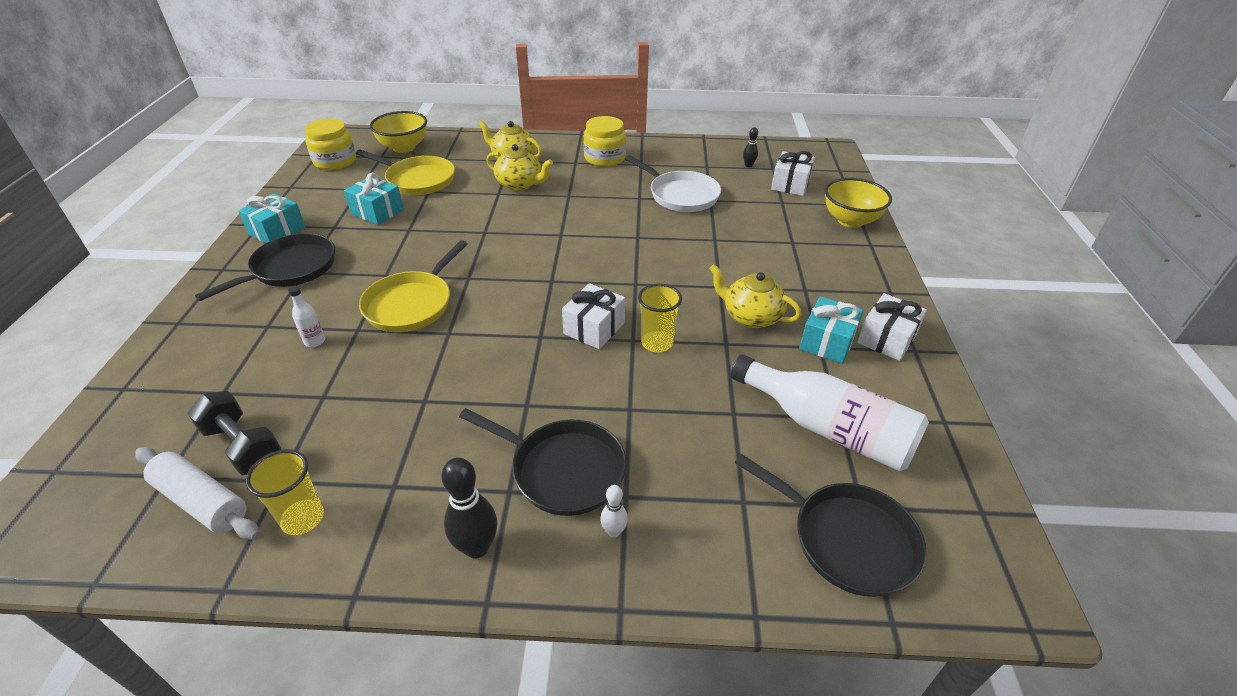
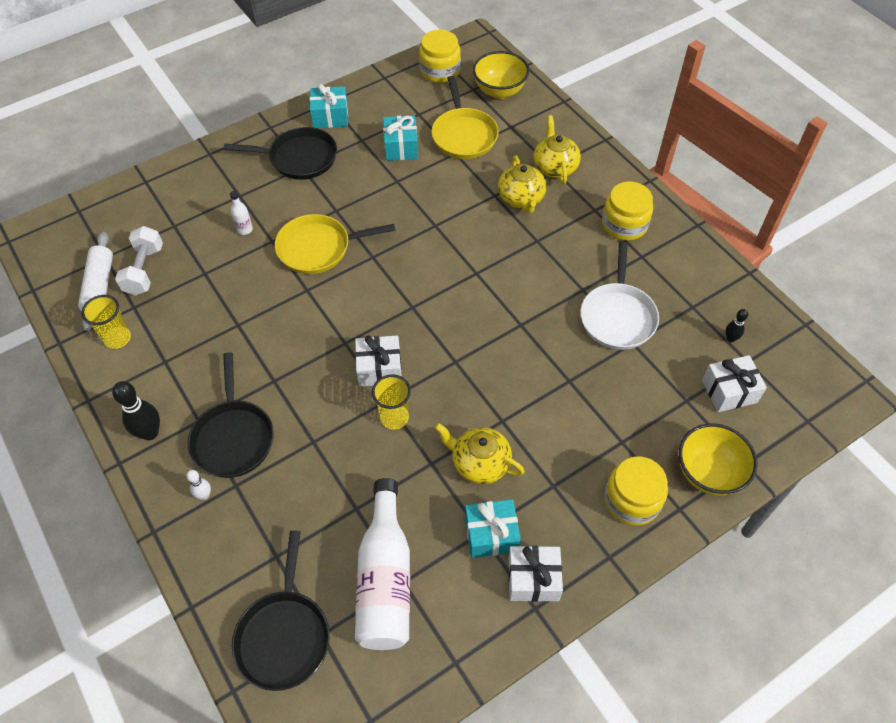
camera: 55 degrees right, 15 degrees up
black dumbbell [187,391,282,475] -> white dumbbell [115,226,163,296]
yellow teapot [709,264,802,328] -> yellow teapot turned 60 degrees counterclockwise [435,423,525,485]
none -> yellow jar [604,456,668,526]

